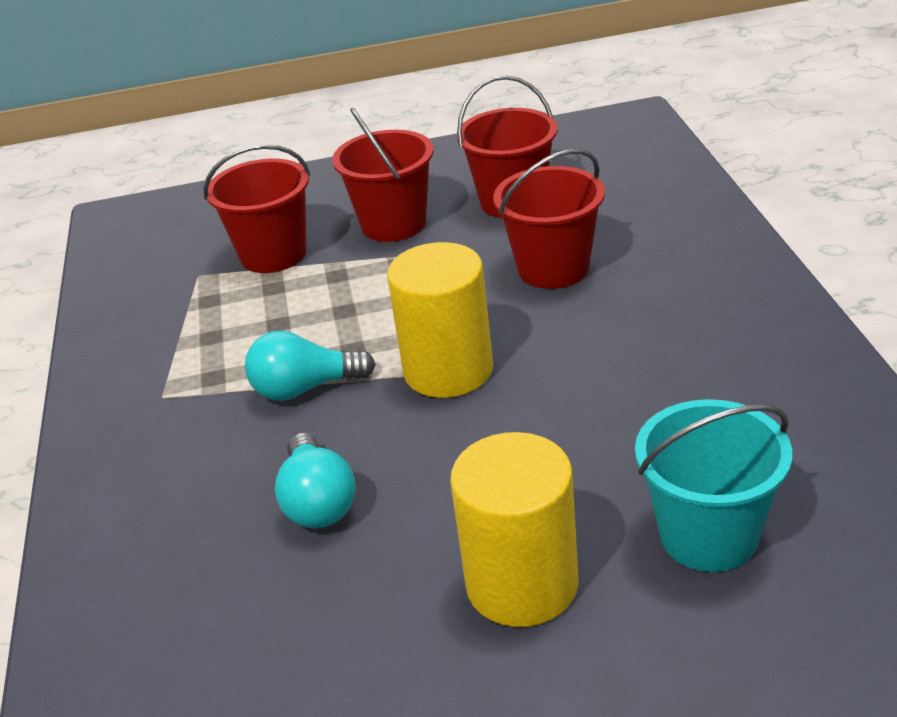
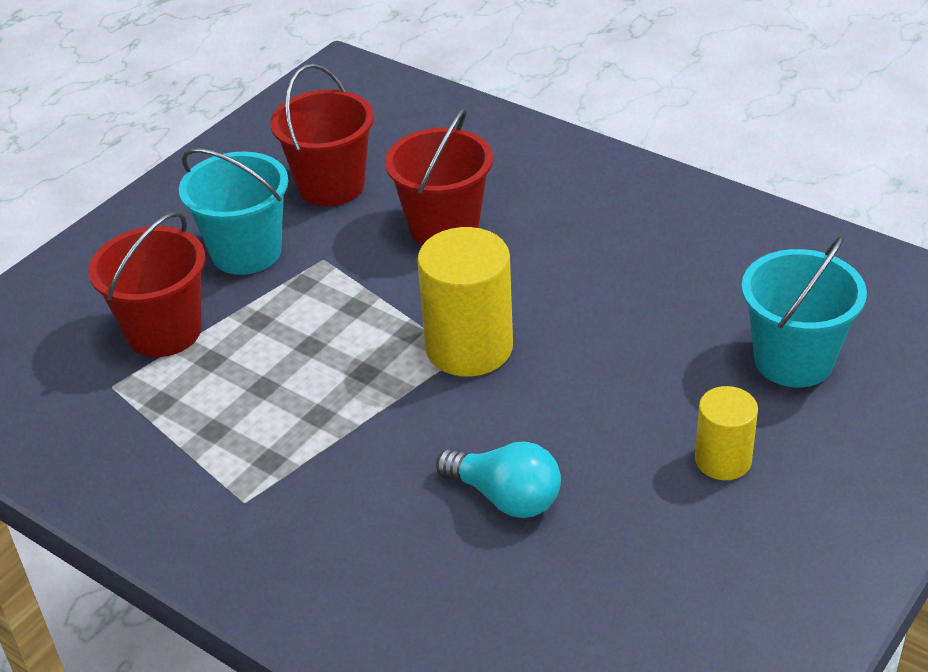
camera: 45 degrees left, 5 degrees up
turquoise light bulb [245,331,376,401] -> none
red bucket [332,108,434,242] -> turquoise bucket [179,148,288,275]
yellow cylinder [450,432,579,627] -> yellow cylinder [695,386,758,480], size x0.59

